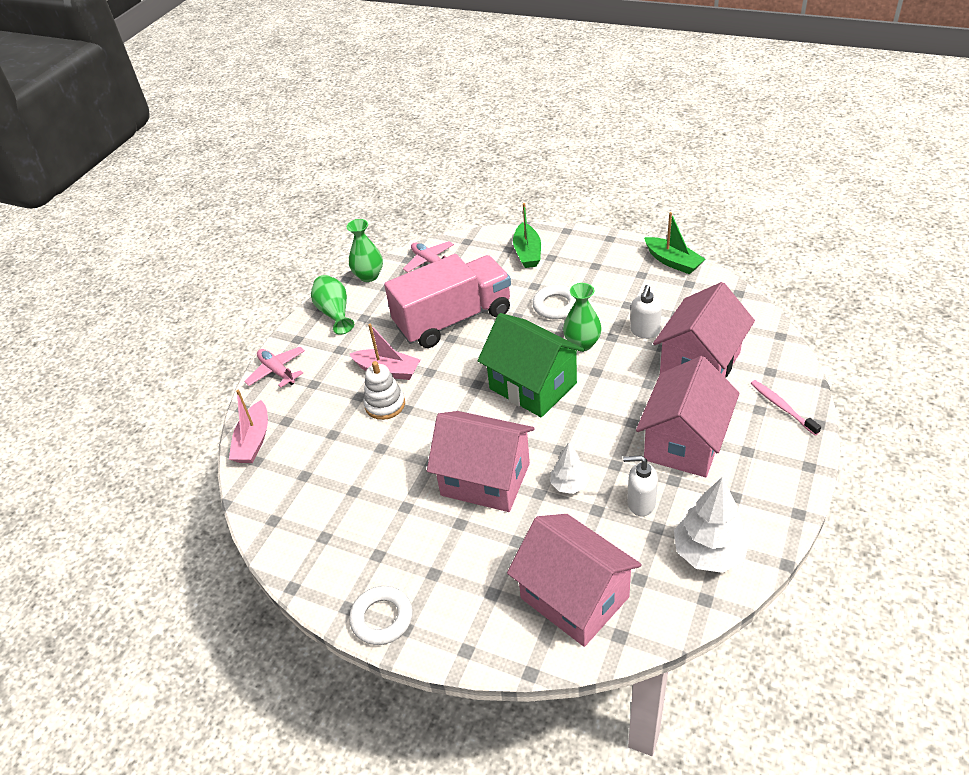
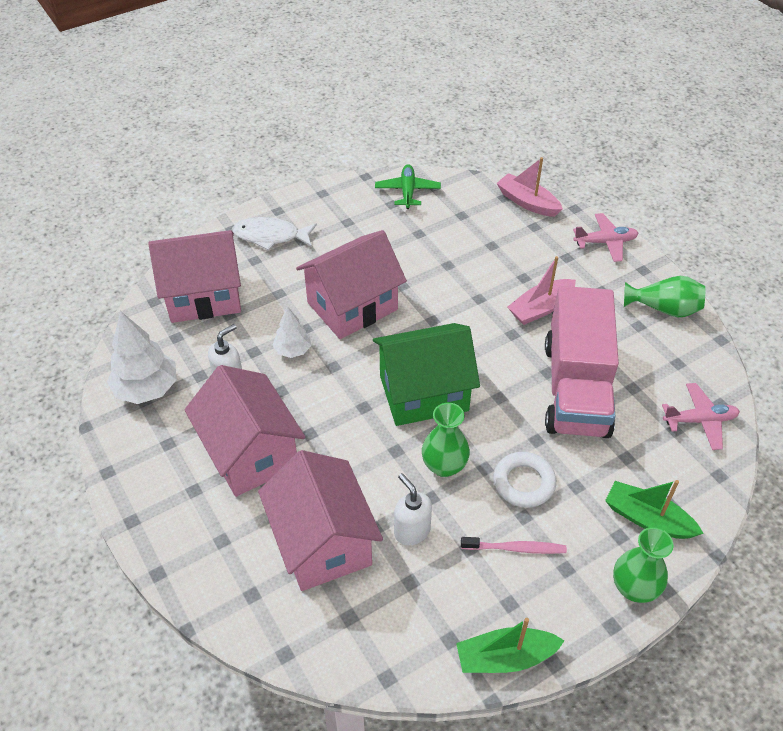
camera: 120 degrees right, 5 degrees up
green vase [347,219,383,282] -> green vase moved to [613,527,673,603]
white ring [349,586,413,645] -> none
white stacking toy [363,361,405,420] -> none
pink toothbrush [750,380,821,435] -> pink toothbrush moved to [461,537,567,554]
none -> white fish [232,217,317,250]
none -> green plane [375,164,441,209]

